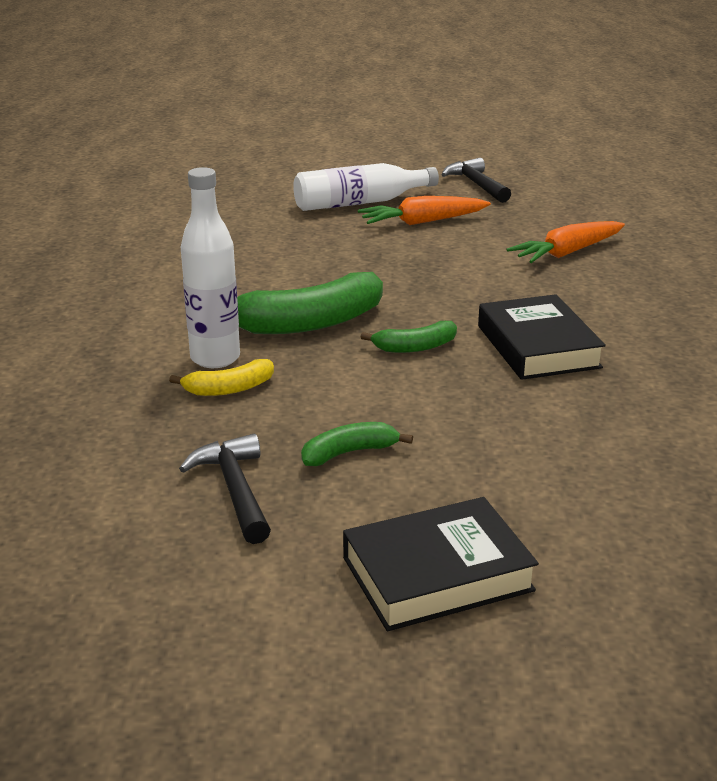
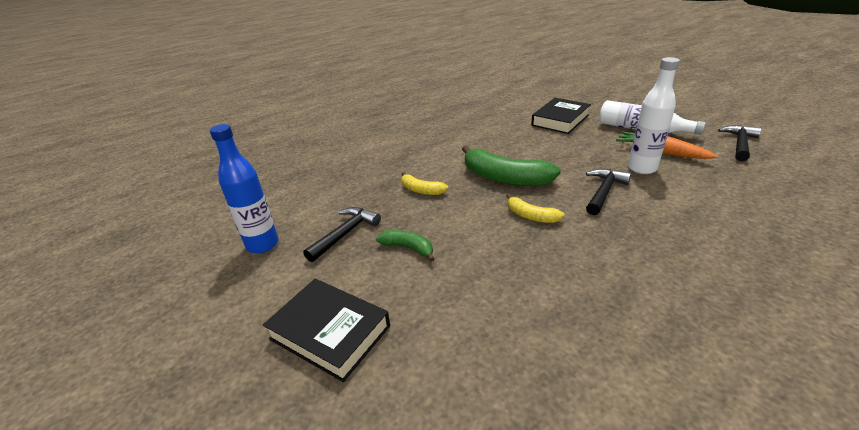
camera: 55 degrees right, 5 degrees up
white bottle [181,167,240,368] -> white bottle moved to [628,57,680,174]
green banana [361,321,457,353] -> yellow banana [507,194,564,223]
black book [478,294,606,380] -> black book moved to [531,98,591,134]
orange carrot [506,221,625,263] -> none
none -> blue bottle [210,124,279,253]
none -> black hammer [586,169,631,215]

